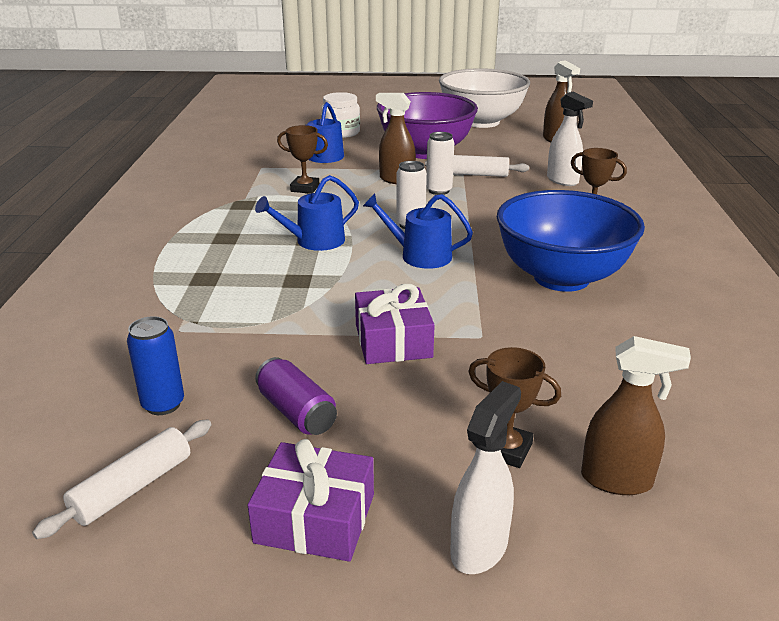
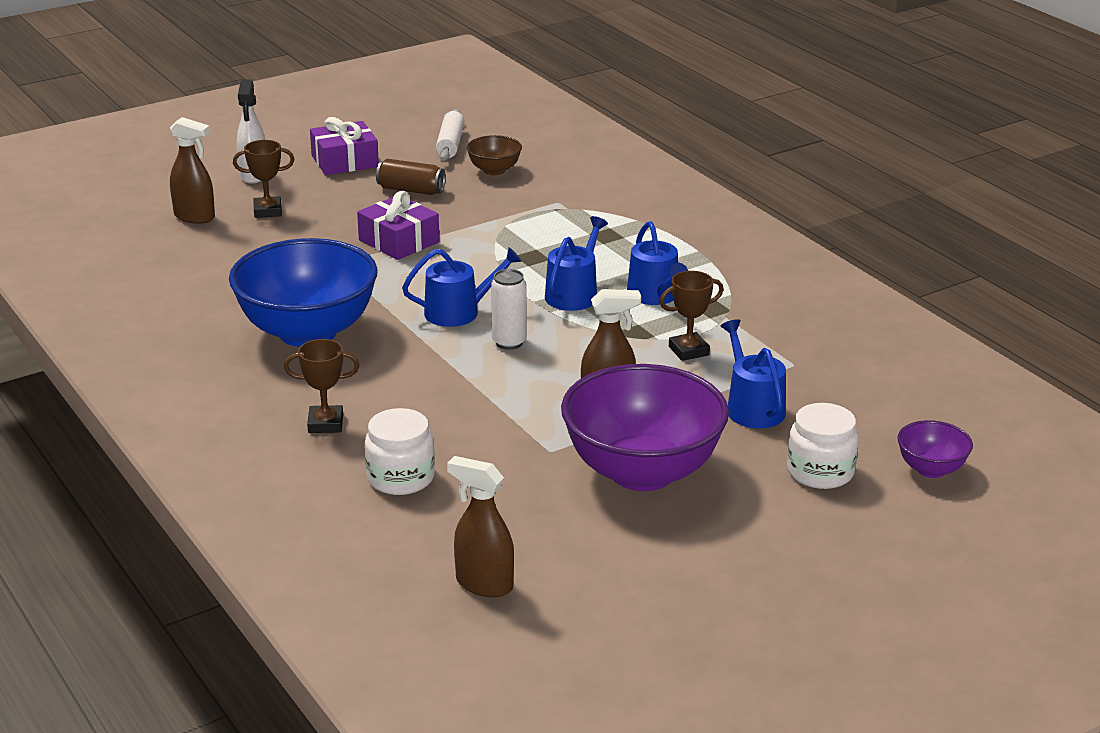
camera: 145 degrees right, 0 degrees up
blue can [127,316,184,415] -> brown bowl [466,135,522,175]
purple can [255,357,337,435] -> brown can [376,159,446,195]
white rolling pin [425,155,529,177] -> none
white can [426,132,454,195] -> none
white bowl [439,68,530,128] -> none
white spray bottle [547,92,593,186] -> white jar [365,408,435,495]
brown spray bottle [581,336,691,495] -> brown spray bottle turned 135 degrees counterclockwise [170,117,215,224]
none -> blue watering can [627,221,688,305]
none -> purple bowl [897,420,973,478]

